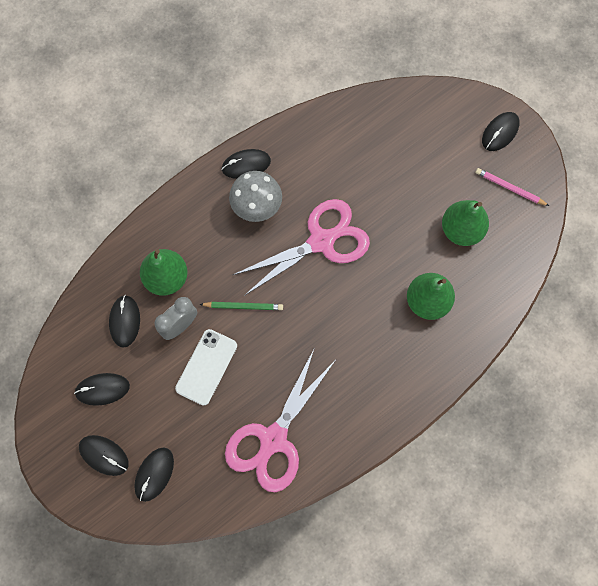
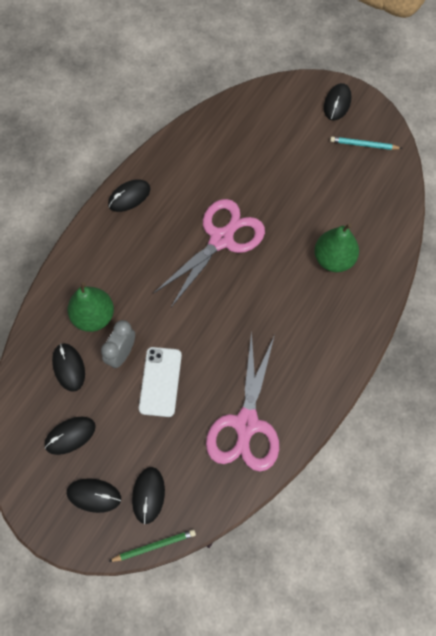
camera: 20 degrees left, 5 degrees down
green pencil [200,302,283,310] -> green pencil moved to [108,529,196,562]
grey mushroom [229,171,282,222] -> none
green pear [442,200,489,246] -> none
pink pencil [476,168,549,206] -> turquoise pencil [330,137,403,150]

